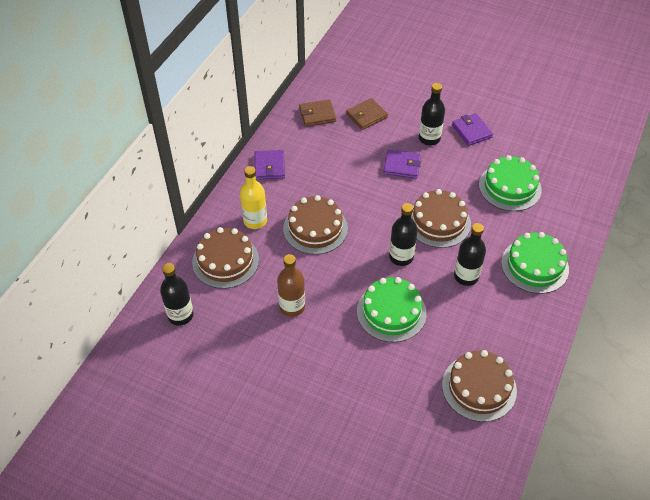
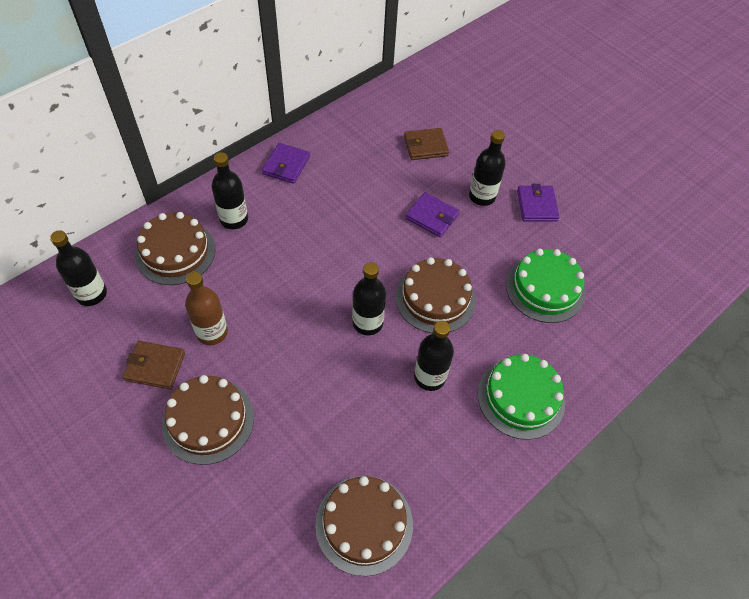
camera: 20 degrees right, 5 degrees up
yellow bottle [240,166,267,229] -> black bottle [212,152,248,229]
brown cake [283,195,348,255] -> brown cake moved to [162,375,254,465]
brown wallet [299,99,337,127] -> brown wallet moved to [123,341,185,389]
green cake [357,277,426,342] -> none

